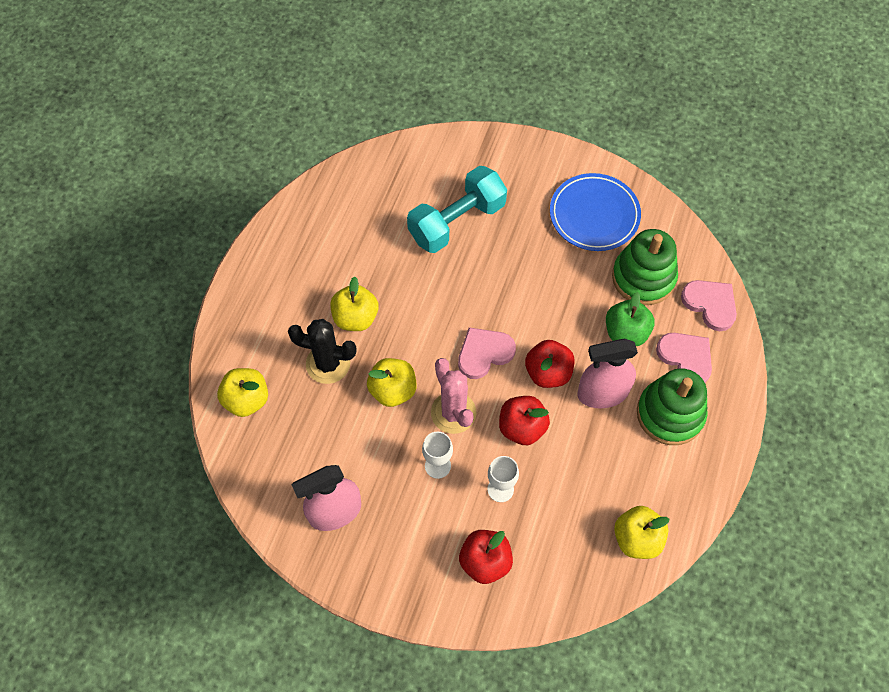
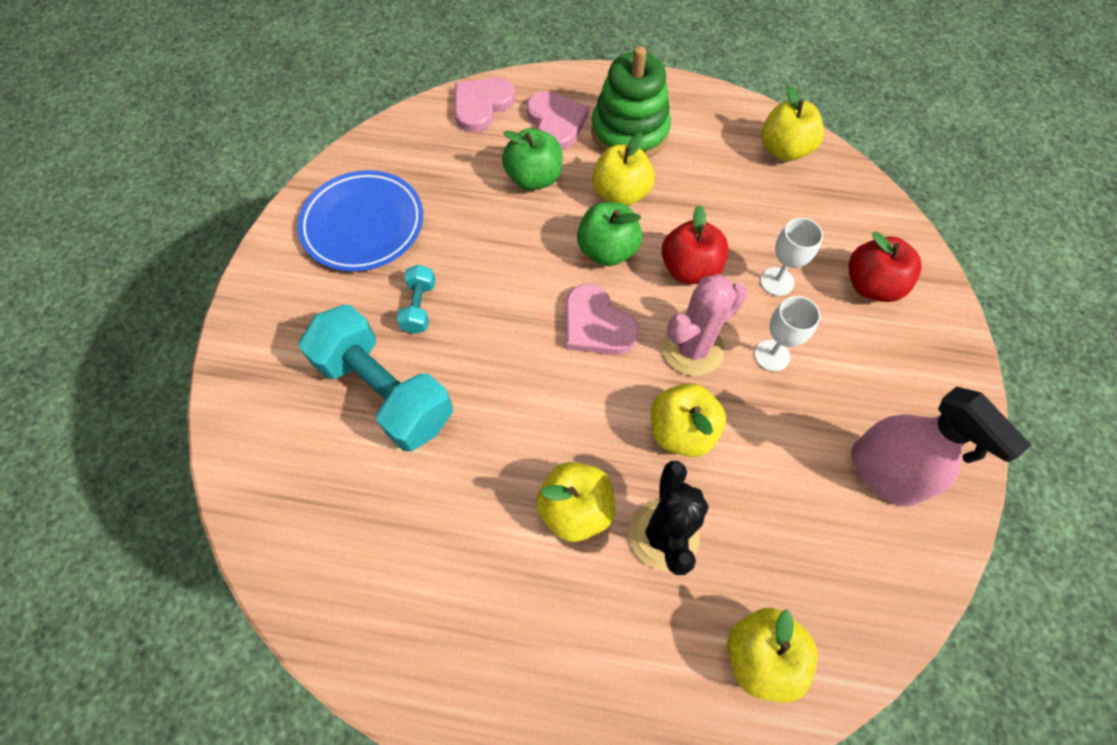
camera: 100 degrees left, 0 degrees up
red apple [525,340,574,388] -> green apple [577,202,642,266]
pink spray bottle [577,338,638,408] -> yellow apple [592,132,655,206]
green stacking toy [612,229,678,305] -> none
pink heart [656,333,712,383] -> pink heart turned 120 degrees clockwise [526,91,589,150]
none -> turquoise dumbbell [397,265,435,334]

